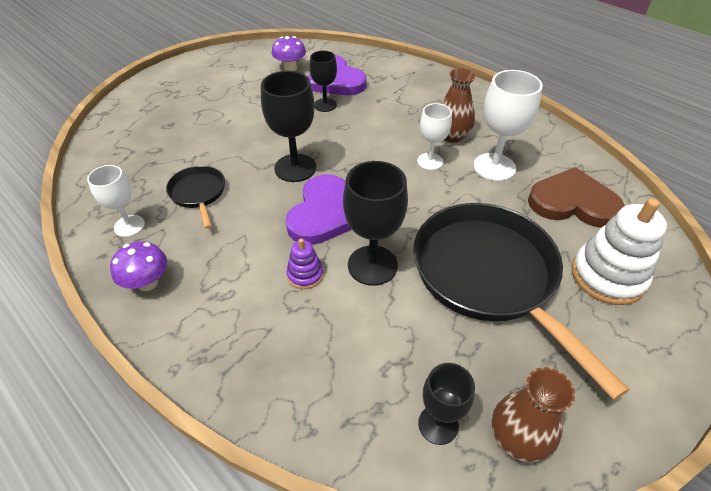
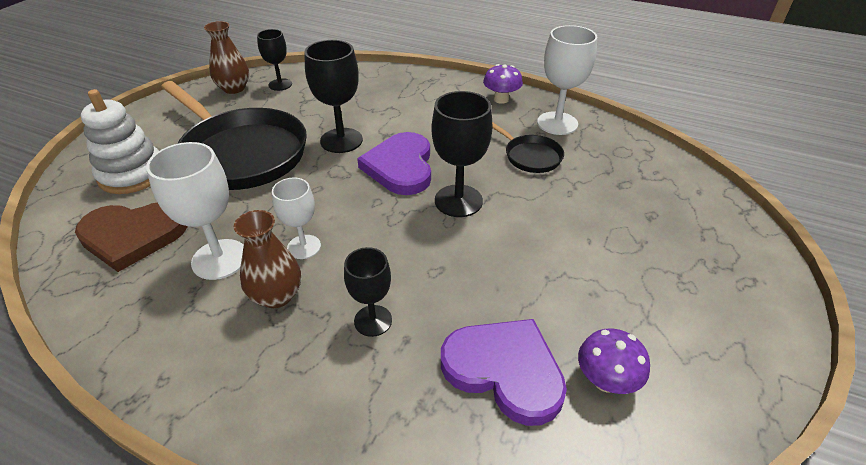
camera: 160 degrees right, 5 degrees down
white goblet [87,165,145,237] -> white goblet [537,25,598,135], size x1.59
purple stacking toy [286,238,323,289] -> none
black goblet [310,51,337,112] -> black goblet moved to [344,247,392,337]

